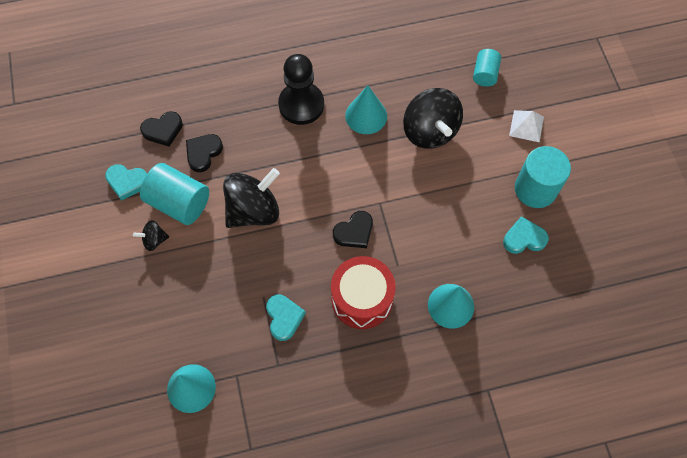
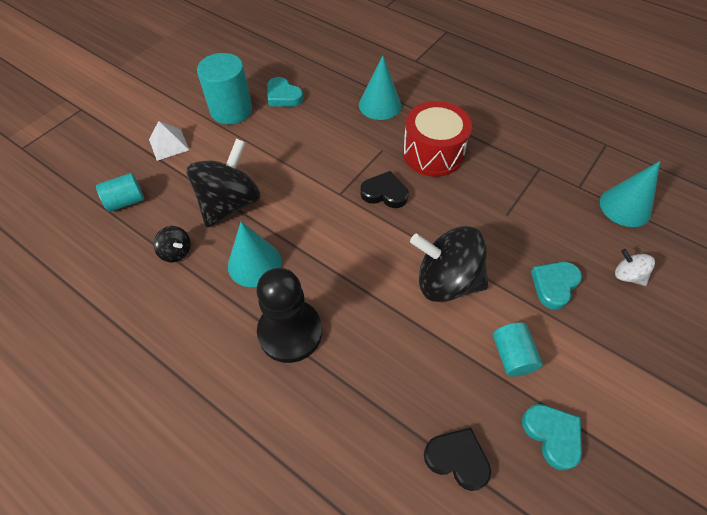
camera: 130 degrees left, 10 degrees down
black spinning top [133,220,169,251] -> black spinning top moved to [153,226,191,262]
turquoise cylinder [140,163,209,225] -> turquoise cylinder [493,322,543,377], size x0.59
black heart [186,134,223,172] -> none
turquoise heart [266,295,306,341] -> turquoise heart moved to [531,262,582,310]
none -> white spinning top [615,249,655,286]

